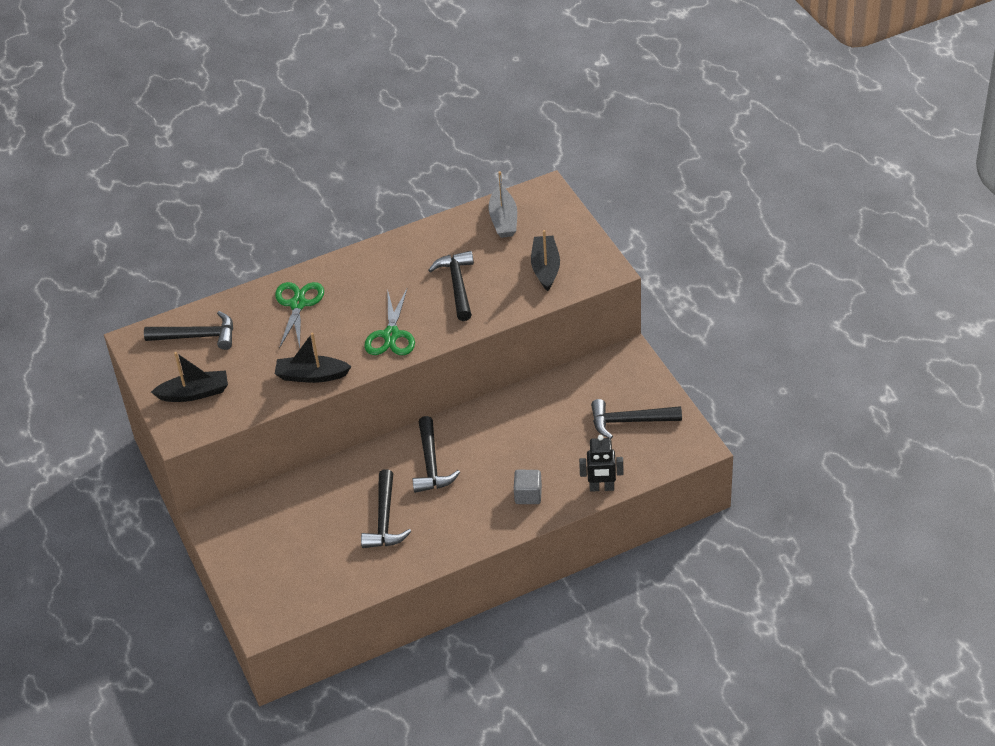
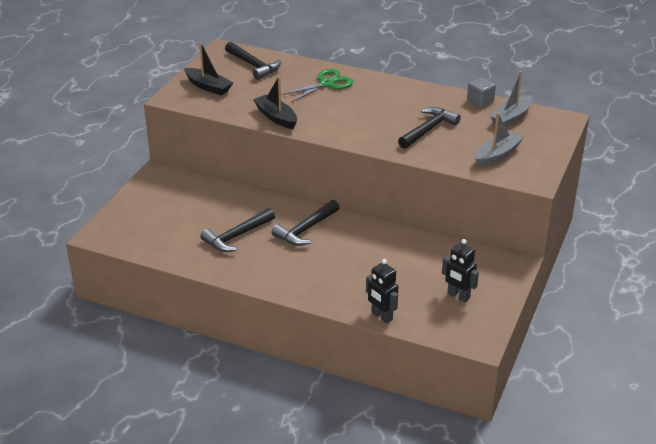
camera: 45 degrees right, 10 degrees down
green scissors [364,288,415,355] -> none
grey cube [514,470,542,504] -> grey cube moved to [467,77,496,107]
black boat [531,230,560,291] -> grey boat [475,112,523,167]
black hammer [591,399,682,439] -> black robot [442,239,479,302]

